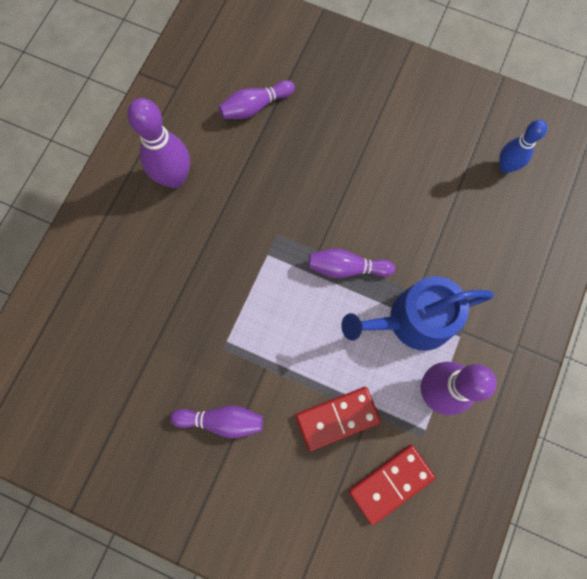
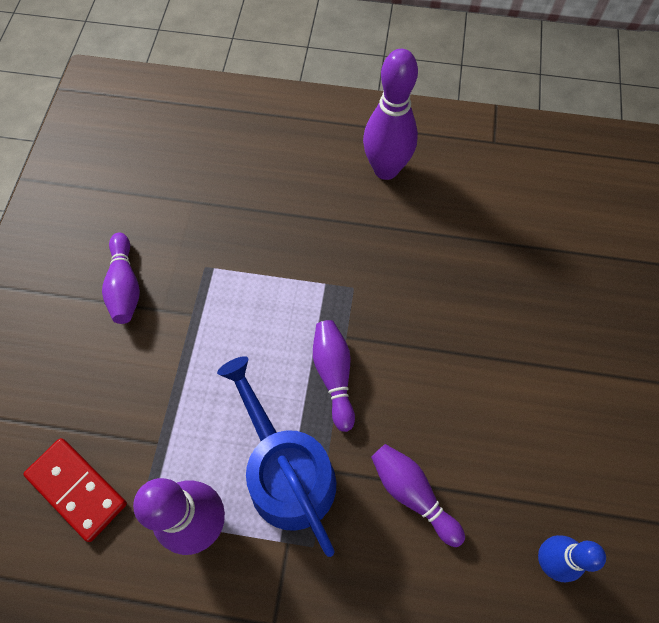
camera: 75 degrees right, 10 degrees down
purple bowling pin [219,80,295,119] -> purple bowling pin moved to [371,444,465,547]
red domino [296,387,381,451] -> none

